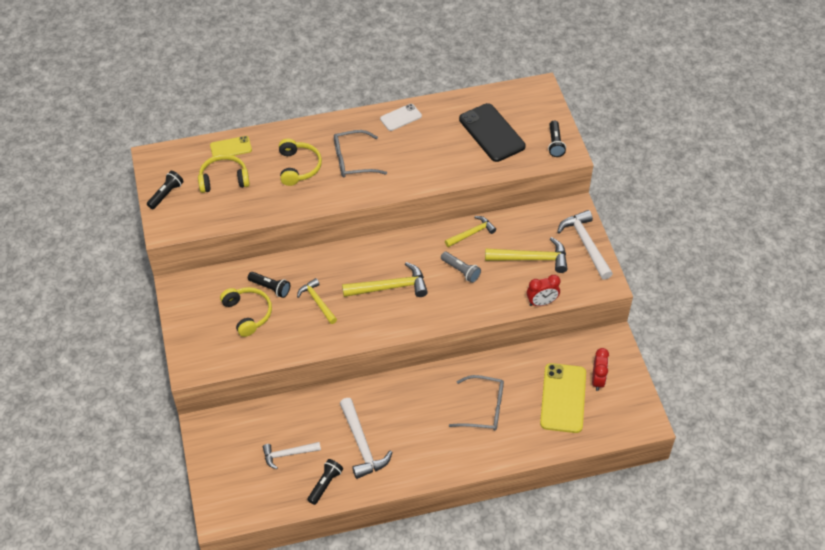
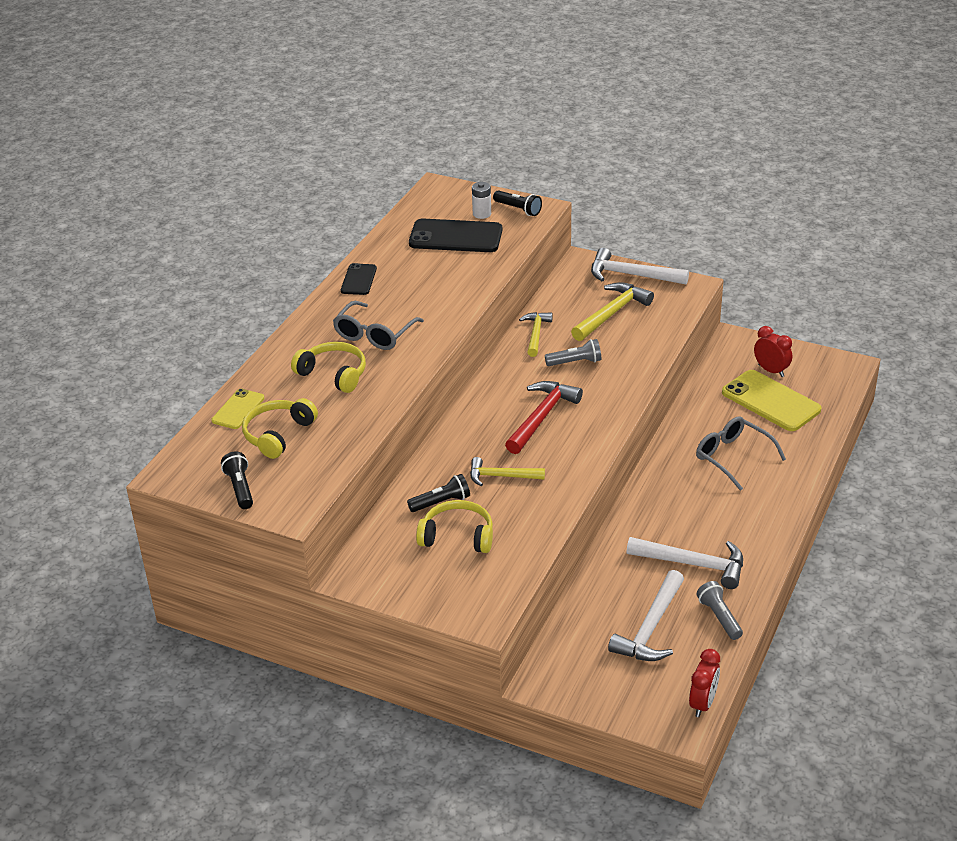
camera: 50 degrees left, 15 degrees down
white hammer [263,442,321,469] -> white hammer [608,570,684,661], size x1.53
black flashlight [307,459,343,505] -> grey flashlight [697,581,743,640]
yellow hammer [342,262,428,297] -> red hammer [505,381,583,454]
white phone [380,104,422,131] -> black phone [341,263,377,295]
grey glasses [449,375,504,431] -> grey glasses turned 90 degrees counterclockwise [696,416,786,491]
red clock [527,275,560,306] -> red clock moved to [689,649,720,717]
none -> white battery [472,182,491,219]

